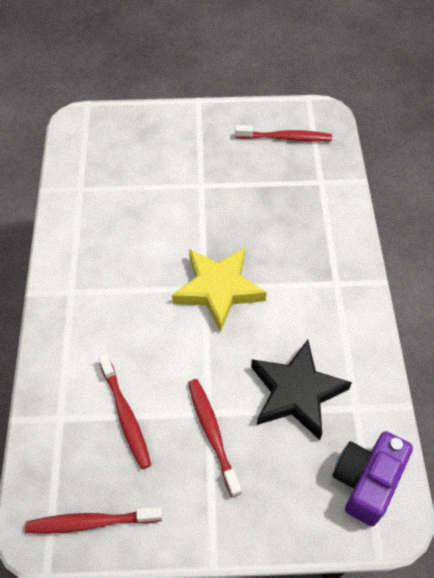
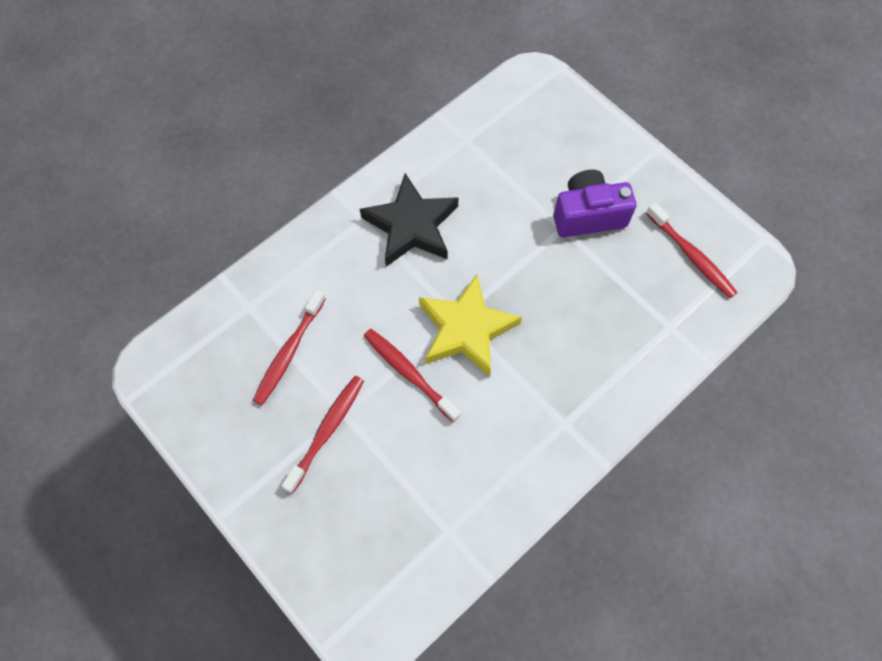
camera: 50 degrees right, 10 degrees up
red toothbrush [25,507,162,534] -> red toothbrush moved to [364,329,461,422]
black star [251,340,352,440] -> black star moved to [360,173,459,267]
purple camera [333,431,413,526] -> purple camera moved to [553,169,636,237]

